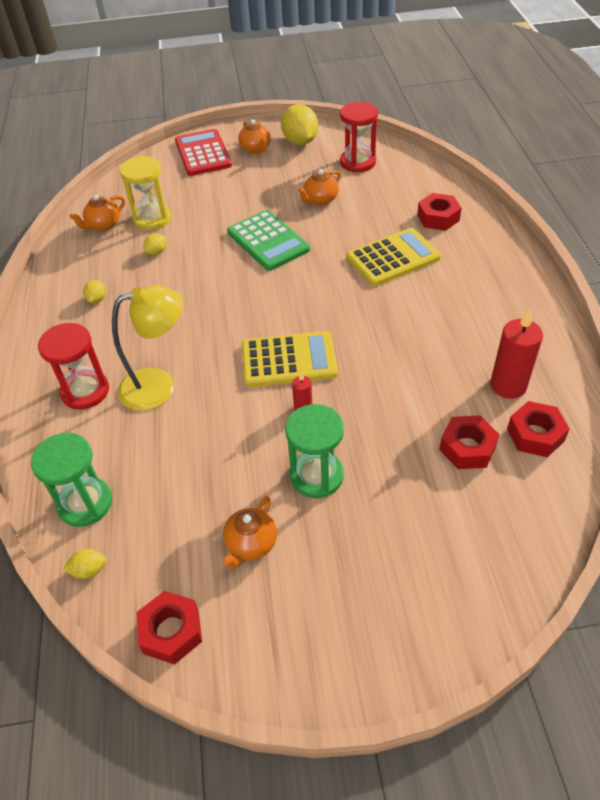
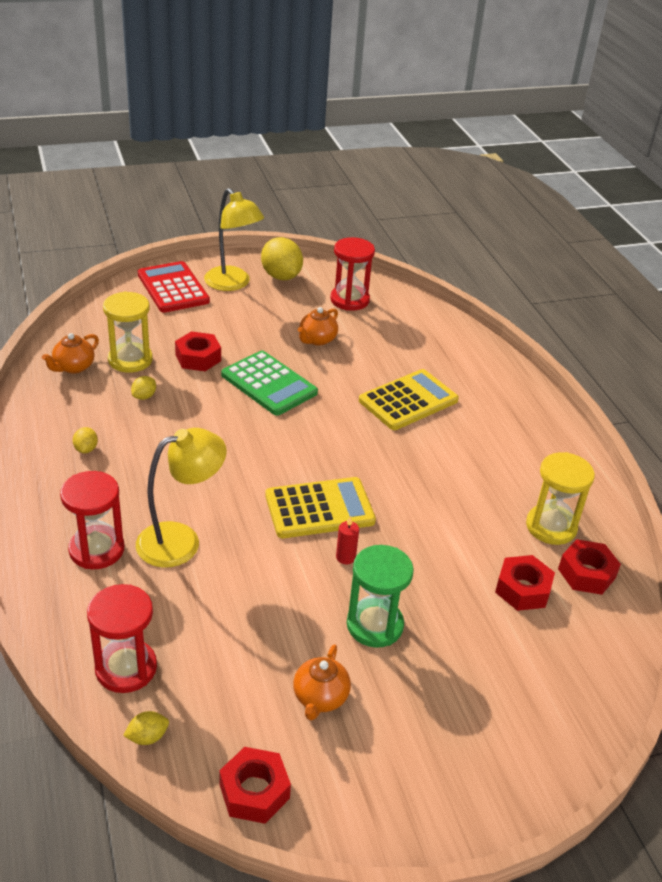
camera: 15 degrees left, 10 degrees down
green hourglass [31,433,112,527] -> red hourglass [87,584,157,693]
orange teapot [238,119,271,154] -> yellow lamp [204,188,264,291]
red nut [417,193,461,231] -> red nut moved to [175,331,221,371]
red candle [490,308,543,399] -> yellow hourglass [526,452,595,545]

